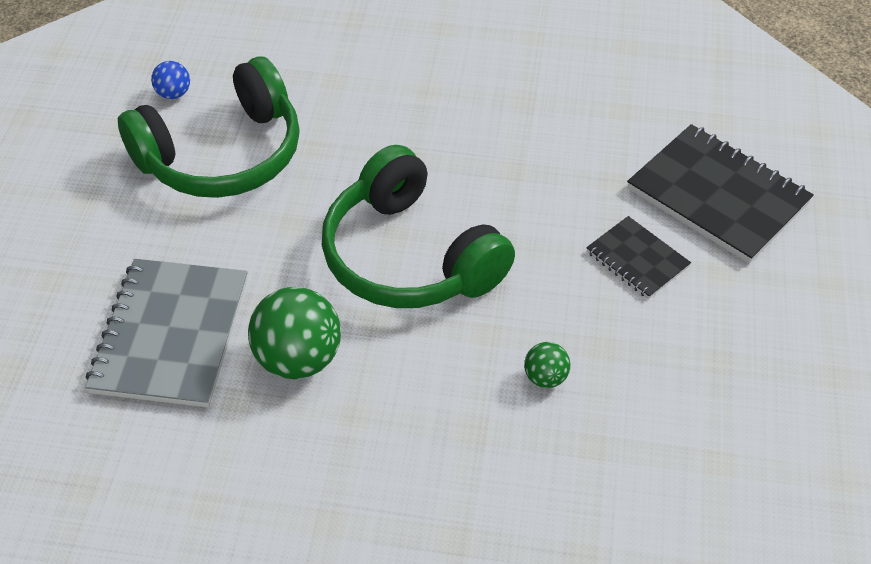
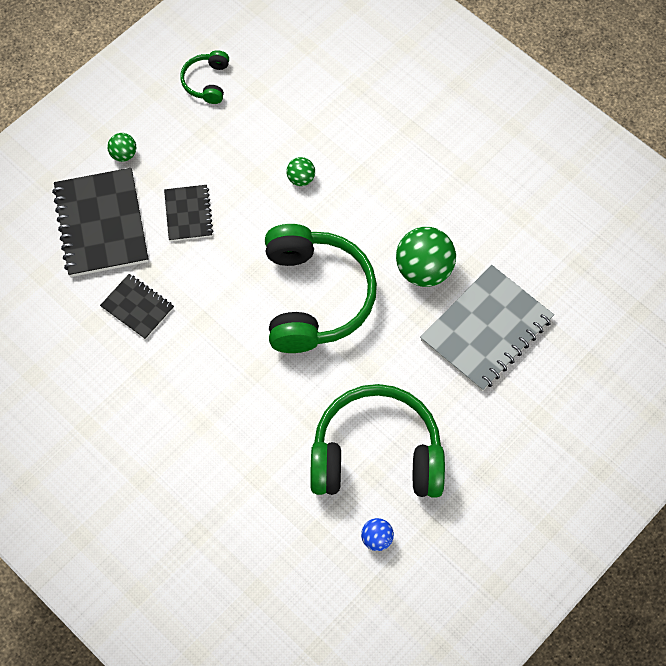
camera: 145 degrees left, 15 degrees up
none -> black notebook [100,274,174,340]
none -> green ball [107,133,136,162]
none -> green headphones [180,50,229,104]

